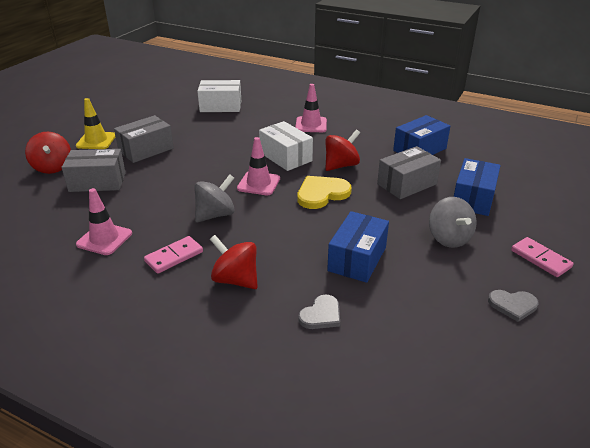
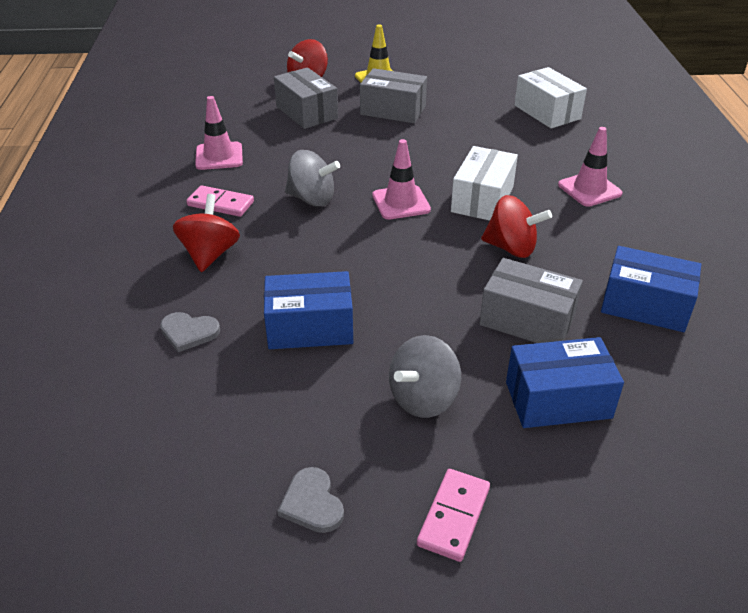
camera: 60 degrees right, 5 degrees up
yellow heart [297,176,352,209] -> none

